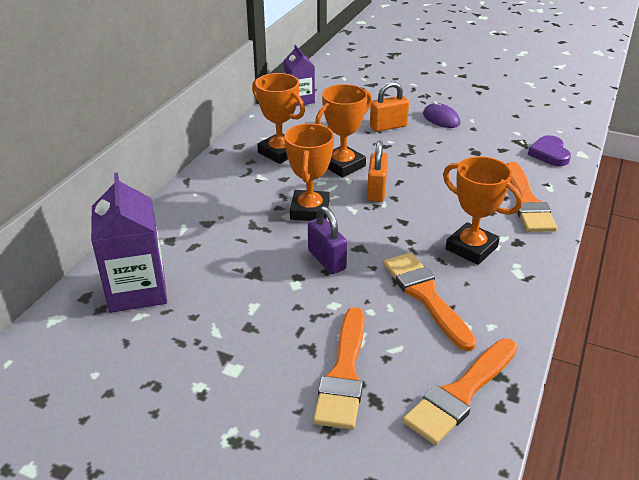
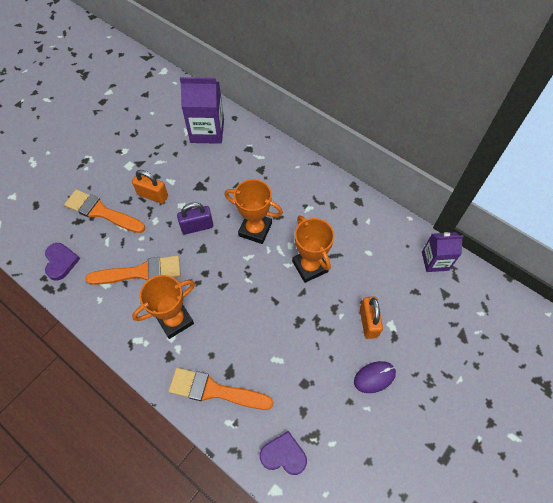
camera: 105 degrees right, 25 degrees up
orange trophy [252,73,305,164] -> none
orange padlock [367,141,388,202] -> orange padlock moved to [132,170,168,204]
orange brush [403,338,518,445] -> purple heart [45,243,80,281]

